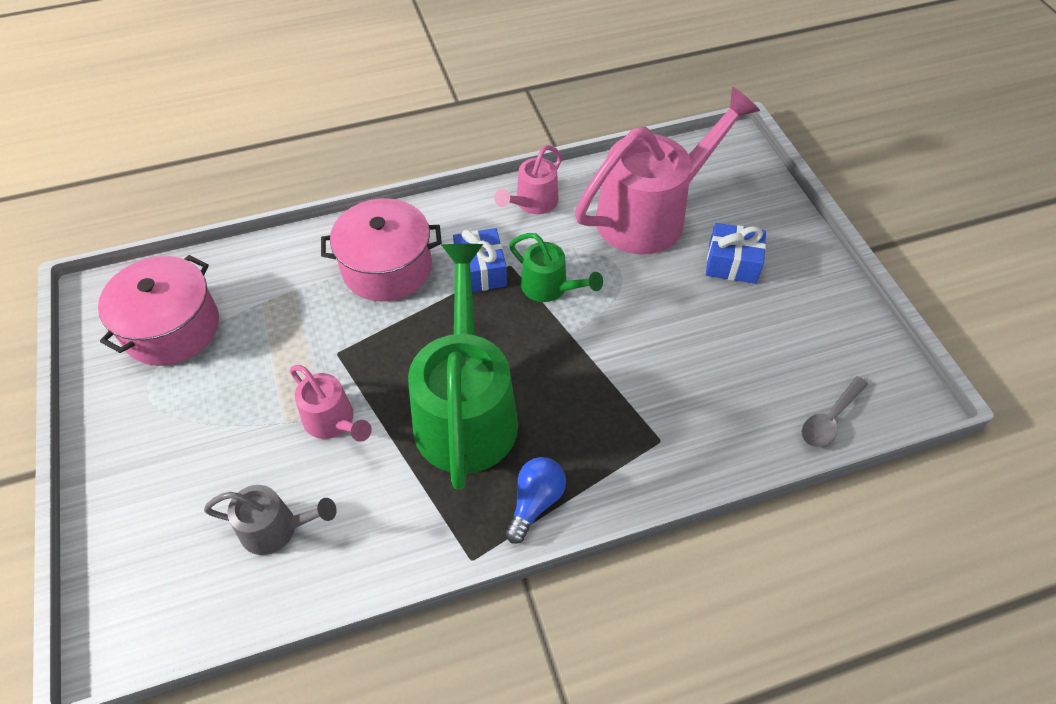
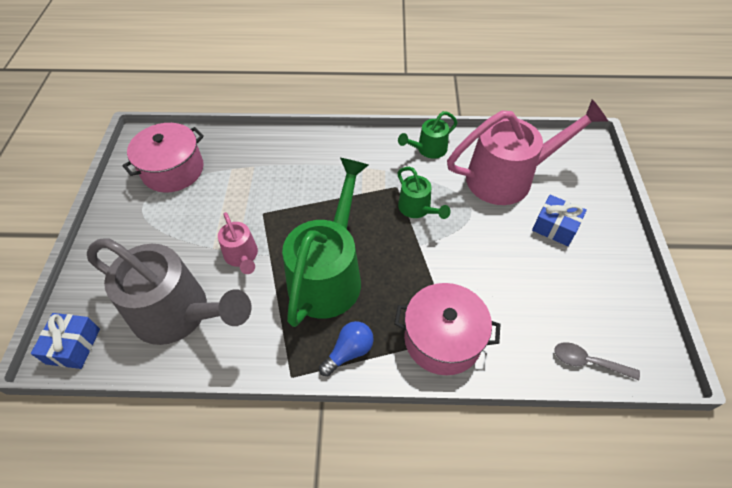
camera: 20 degrees right, 0 degrees up
grey watering can [204,485,337,555] -> grey watering can [87,238,251,345], size x2.05
pink pot [321,198,442,301] -> pink pot moved to [394,283,500,375]
blue gift [453,228,507,292] -> blue gift moved to [31,313,100,369]
pink watering can [494,145,562,214] -> green watering can [398,111,458,159]
grey spoon [801,376,868,448] -> grey spoon turned 45 degrees clockwise [554,342,640,380]

